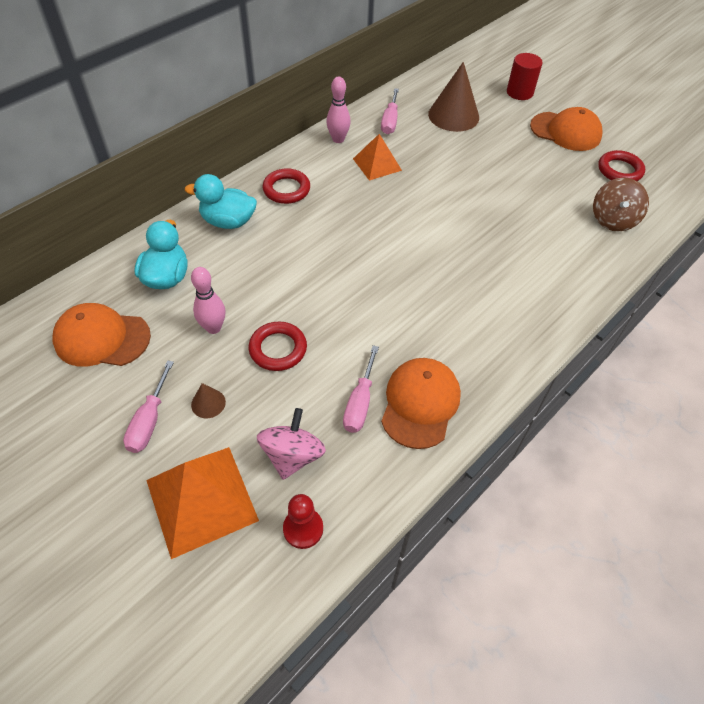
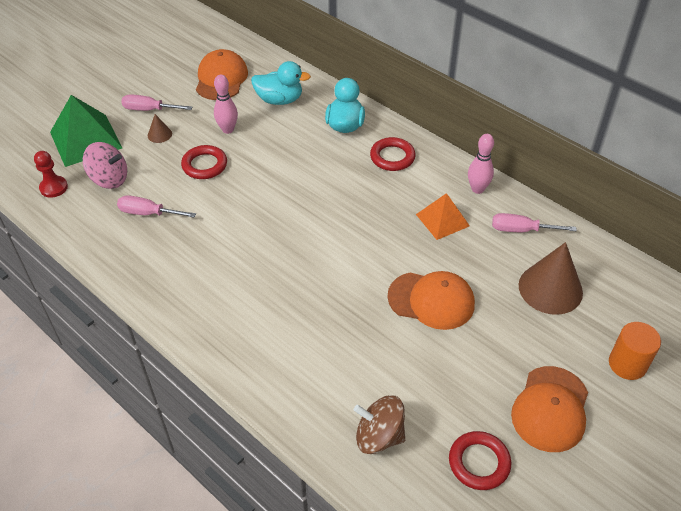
camera: 90 degrees right, 5 degrees down
orange pyramid [146,447,259,559] -> green pyramid [50,95,122,167]
orange cap [381,358,461,449] -> orange cap moved to [387,271,475,330]
red cylinder [507,53,543,100] -> orange cylinder [609,322,661,380]

